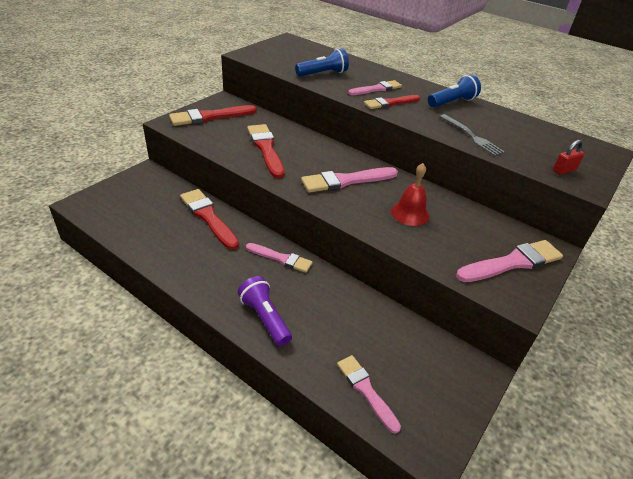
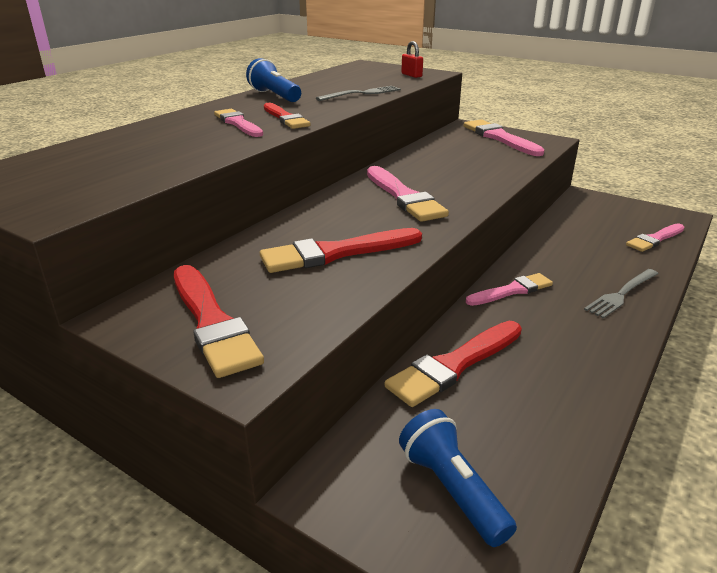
camera: 90 degrees left, 10 degrees down
purple flashlight [238,276,292,346] -> grey fork [584,269,658,319]
pink brush [246,243,313,273] -> pink brush turned 45 degrees clockwise [466,273,553,306]
blue flashlight [295,48,349,76] -> blue flashlight moved to [399,409,517,547]
red bell [391,163,430,226] -> none

